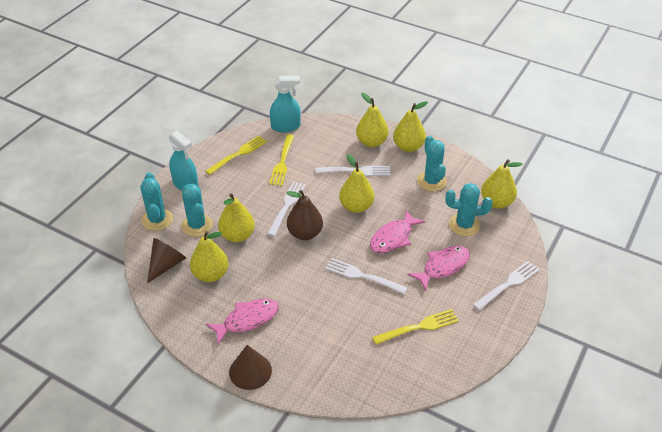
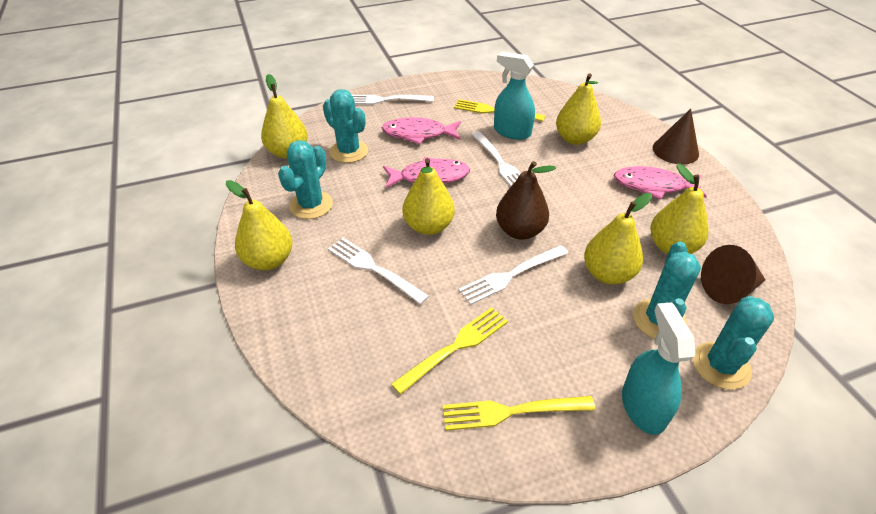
camera: 140 degrees left, 0 degrees up
turquoise spray bottle [270,76,301,132] -> turquoise spray bottle moved to [494,52,535,140]
yellow pear [356,93,389,147] -> yellow pear moved to [556,73,601,145]

